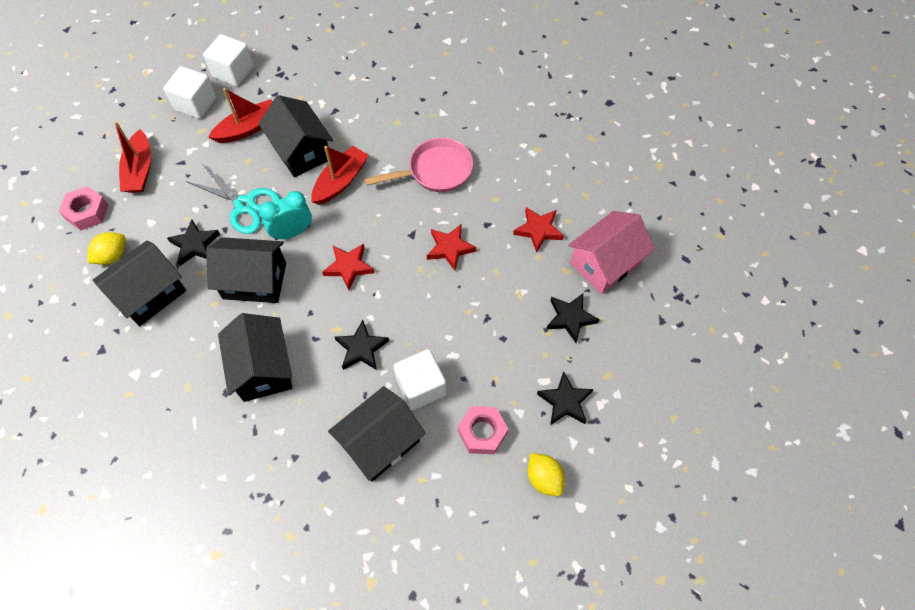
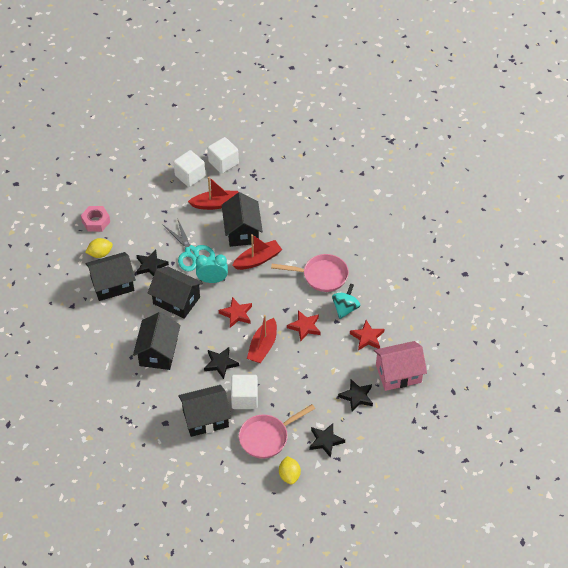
camera: 25 degrees right, 10 degrees down
red boat [114,121,151,193] -> red boat moved to [247,315,277,363]
pink nut [458,406,508,454] -> pink pan [239,404,315,459]
none -> turquoise spinning top [332,283,360,319]

